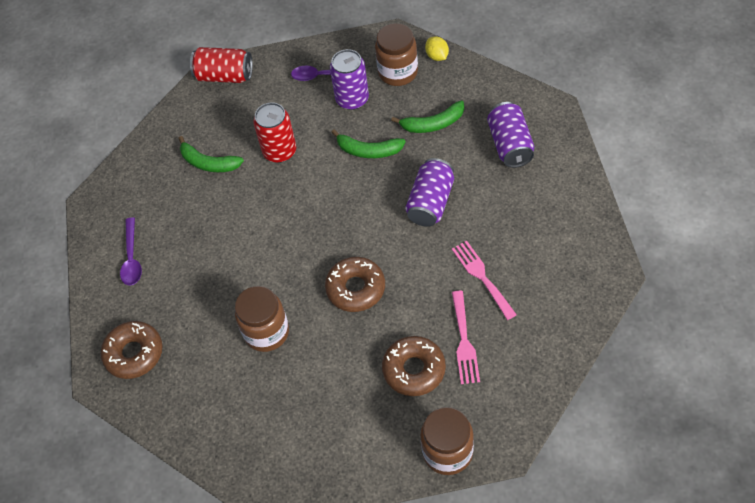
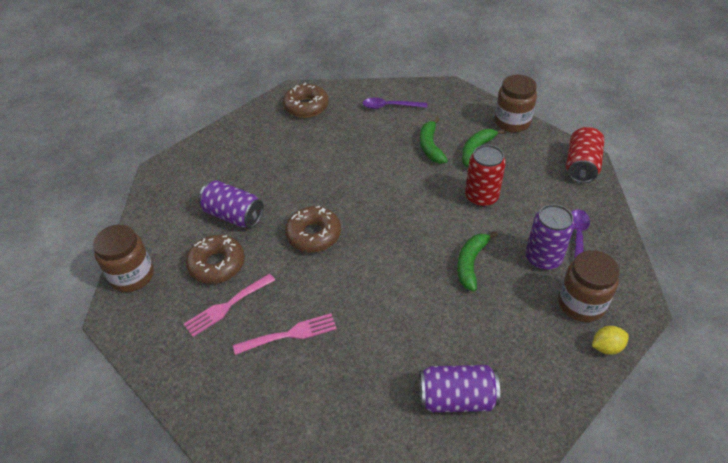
camera: 95 degrees right, 10 degrees down
brown jar [235,286,289,352] -> brown jar moved to [495,74,537,133]
green banana [391,100,464,133] -> green banana moved to [420,117,448,164]
purple can [405,158,454,227] -> purple can moved to [199,180,264,228]
pink fork [452,291,480,384] -> pink fork turned 45 degrees counterclockwise [184,274,275,337]

